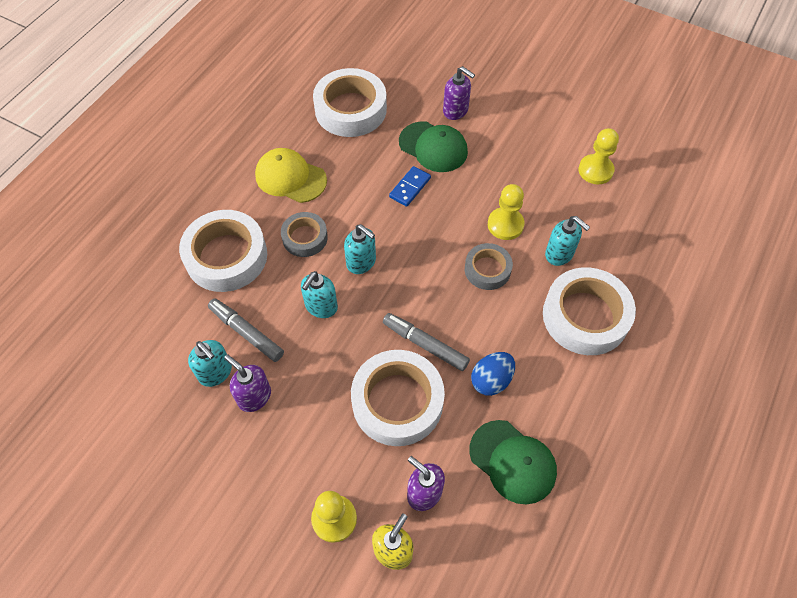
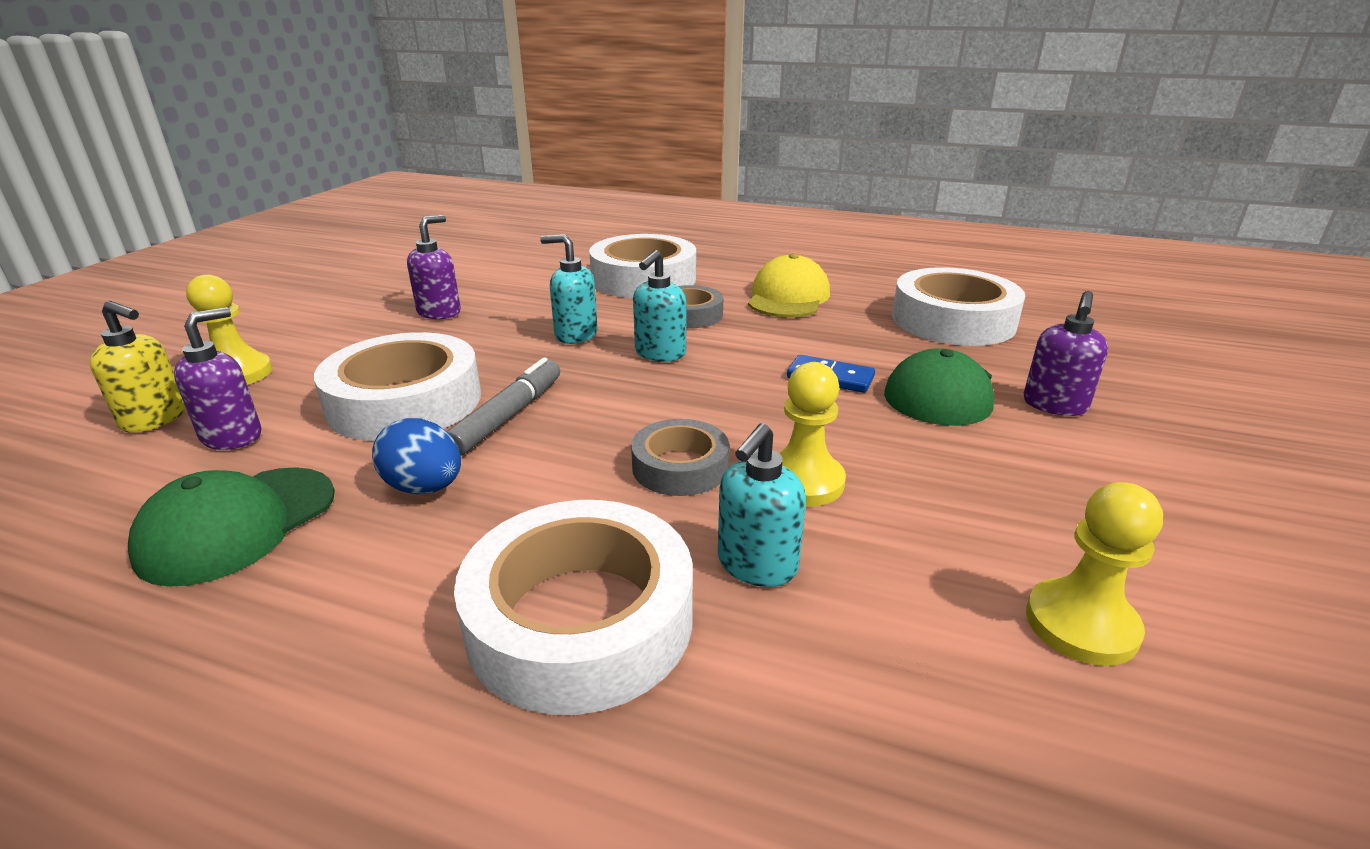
camera: 80 degrees right, 30 degrees down
turquoise soap dispenser [188,340,232,387] -> none
grey marker [208,298,284,362] -> none

